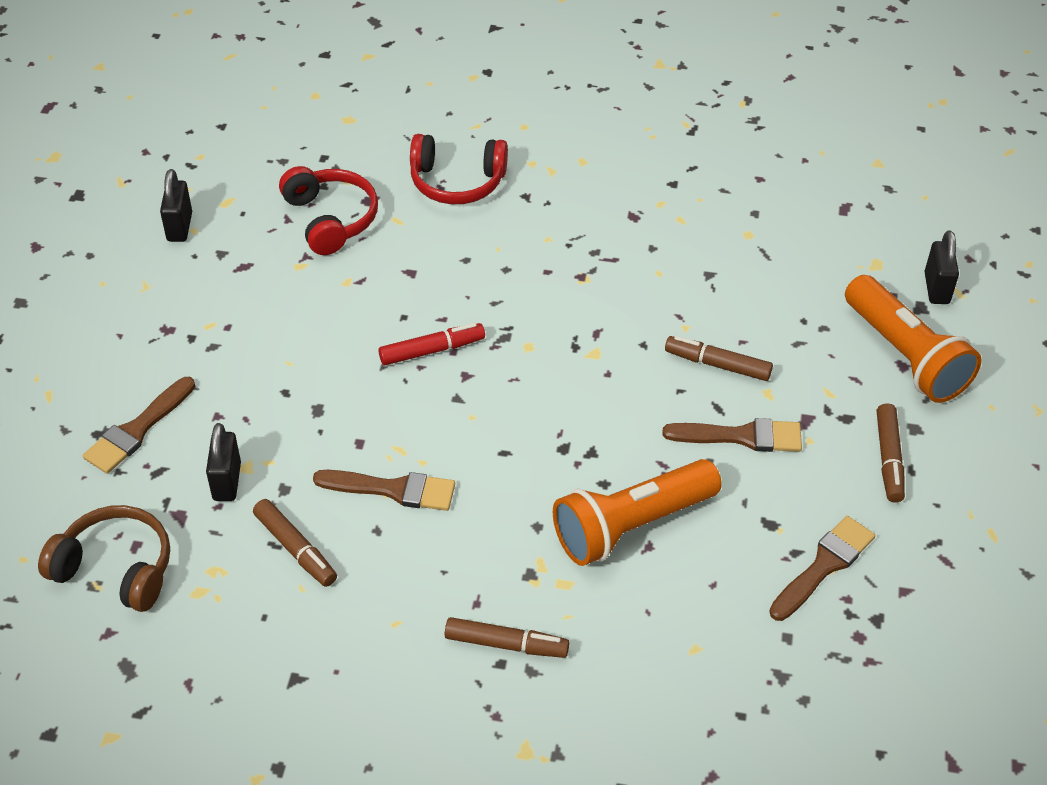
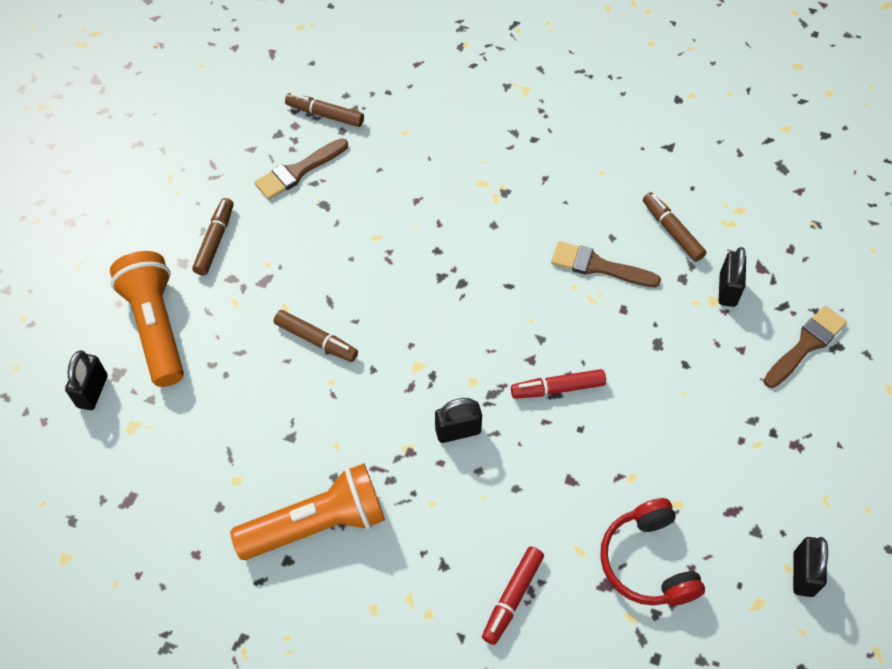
camera: 170 degrees left, 10 degrees up
brown headphones [38,505,170,612] -> none
red headphones [410,134,508,204] -> red marker [482,547,544,645]
brown marker [445,617,569,658] -> brown marker moved to [285,93,364,127]
orange flashlight [553,459,722,566] -> orange flashlight moved to [230,463,385,560]
brown brush [663,418,802,452] -> none
none -> black padlock [435,398,482,443]

